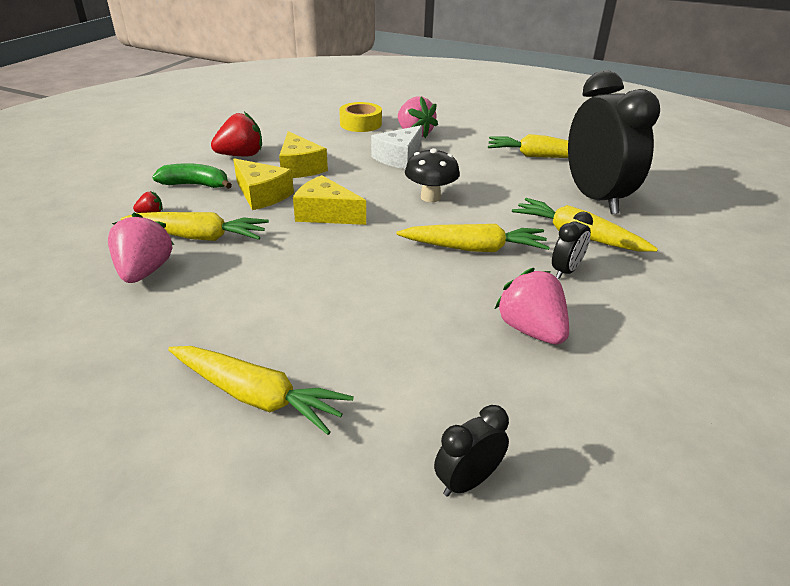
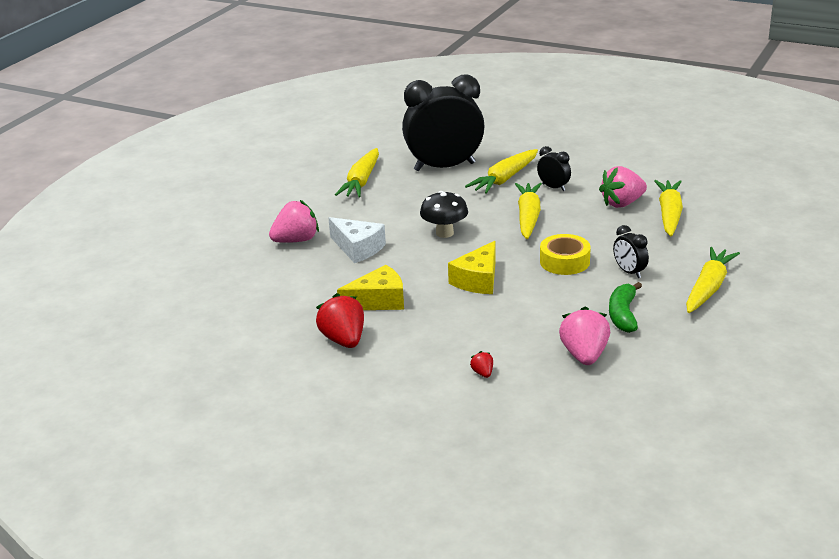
camera: 85 degrees left, 5 degrees down
pink strawberry [108,213,174,283] -> pink strawberry turned 90 degrees clockwise [559,306,610,365]
yellow carrot [121,212,269,241] -> yellow carrot moved to [654,180,683,236]
green banana [152,163,232,189] -> green banana moved to [609,282,642,333]
yellow cheese [233,158,294,210] -> none
yellow tape [339,102,382,132] -> yellow tape moved to [540,234,591,275]
black clock [434,405,509,497] -> black clock moved to [613,225,649,278]

